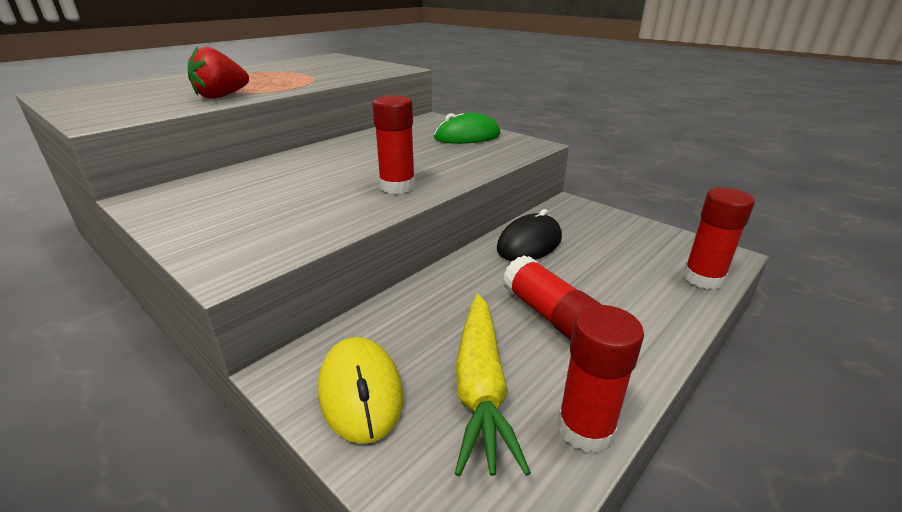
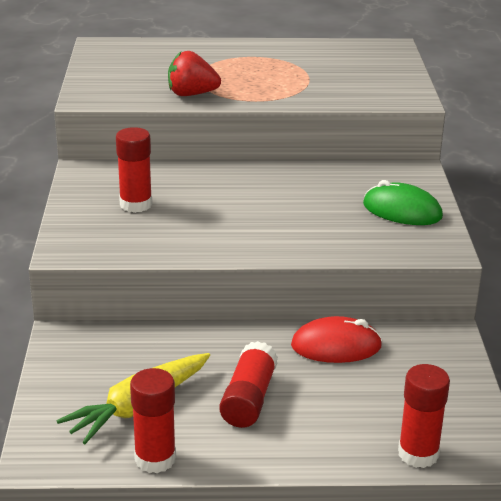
camera: 45 degrees right, 0 degrees up
yellow mouse [318,337,403,444] -> none
red glue stick [372,95,415,194] -> red glue stick moved to [116,127,152,213]
black mouse [497,209,562,261] -> red mouse [291,316,382,363]

